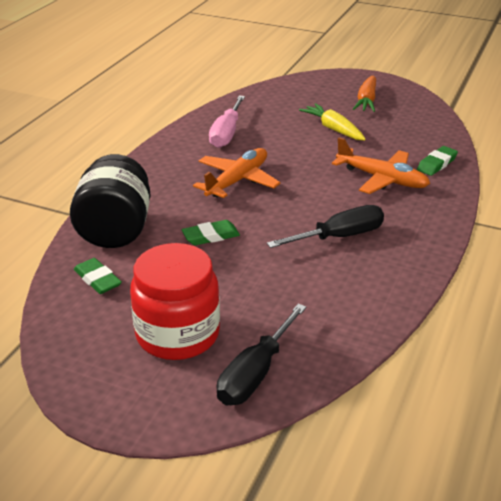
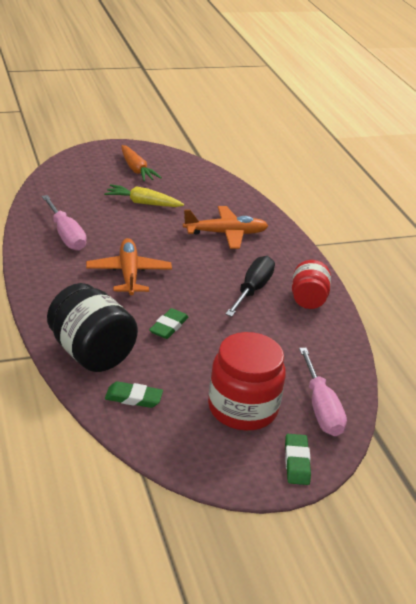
camera: 45 degrees left, 0 degrees up
black screwdriver [216,304,306,405] -> pink screwdriver [299,348,347,436]
green eraser [417,146,458,176] -> green eraser moved to [285,434,311,485]
none -> red jar [292,260,331,309]

